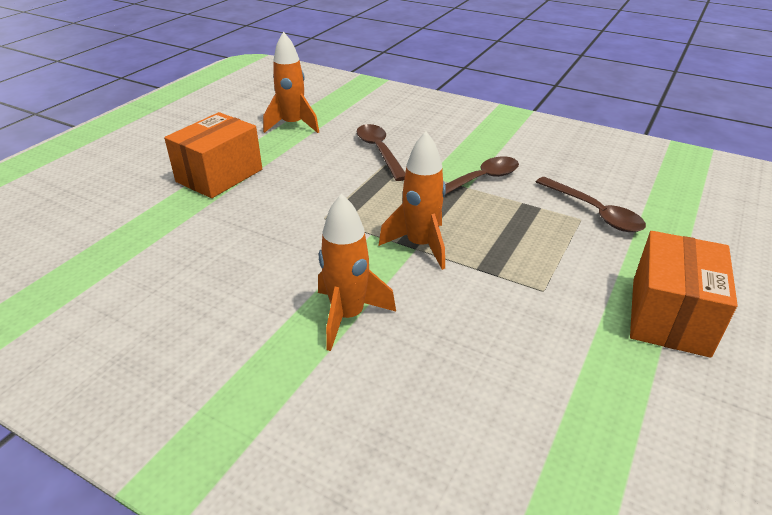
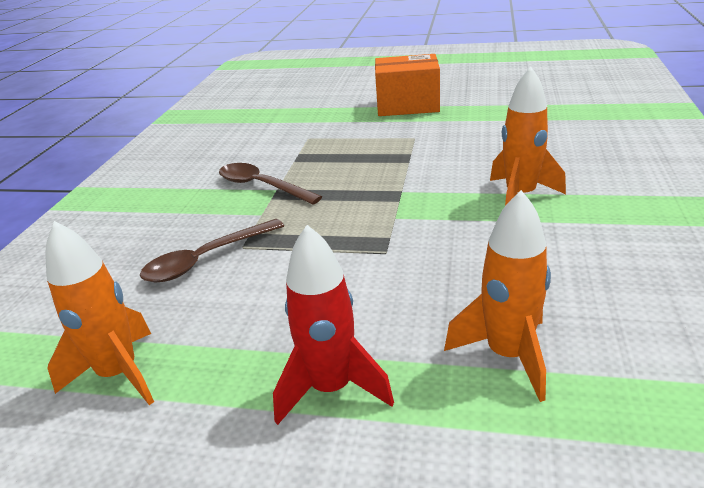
camera: 105 degrees left, 5 degrees down
orange box [164,112,262,198] -> red rocket [273,225,394,425]
orange rocket [379,131,446,270] -> orange rocket moved to [444,190,551,402]
brown spoon [536,177,646,232] -> none

